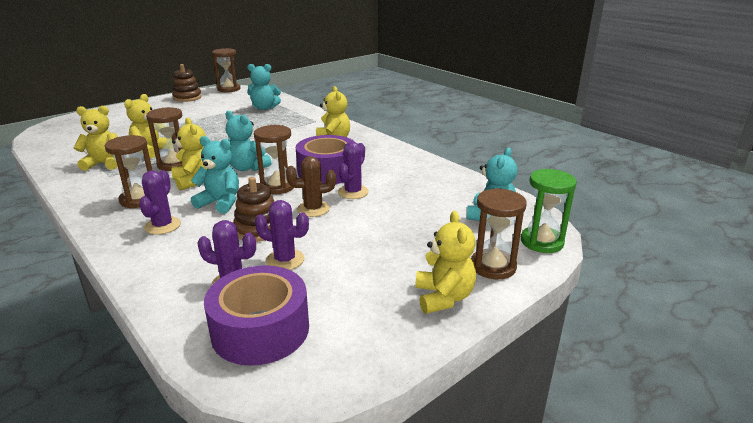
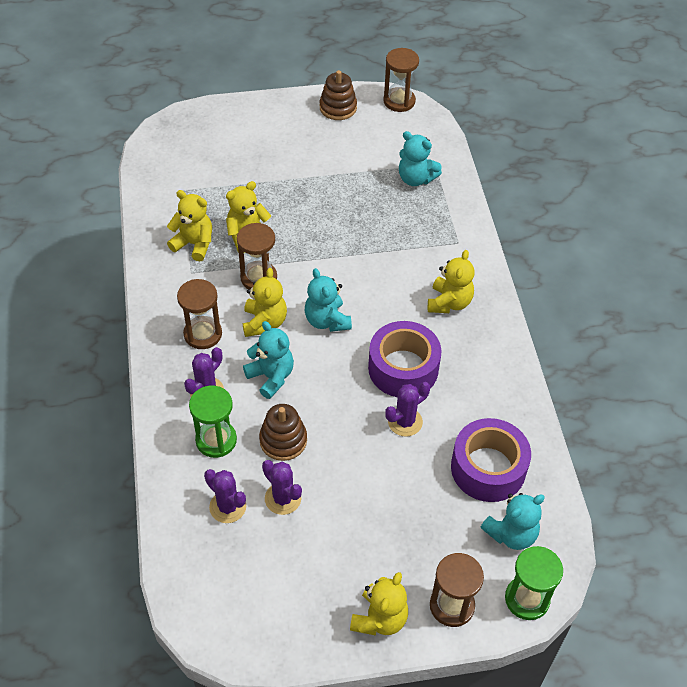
camera: 30 degrees right, 25 degrees up
purple tape [204,265,309,366] -> purple tape moved to [451,418,531,502]
brown hourglass [254,125,294,194] -> none
brown cactus [286,156,336,217] -> none
none -> green hourglass [189,386,237,458]

